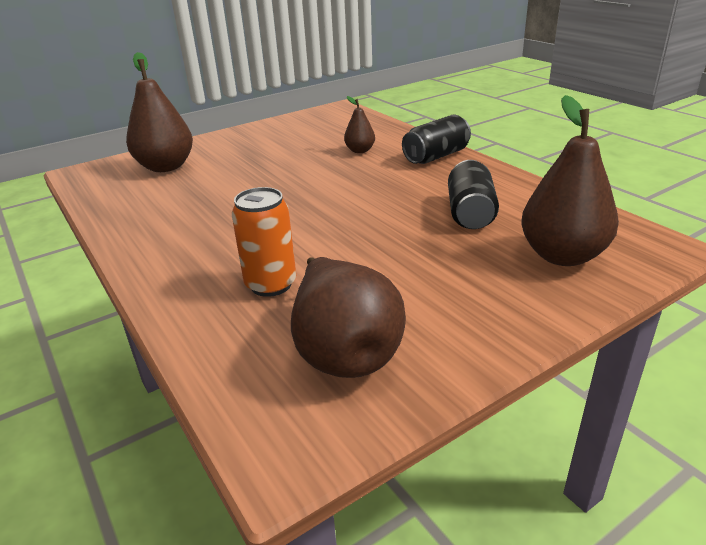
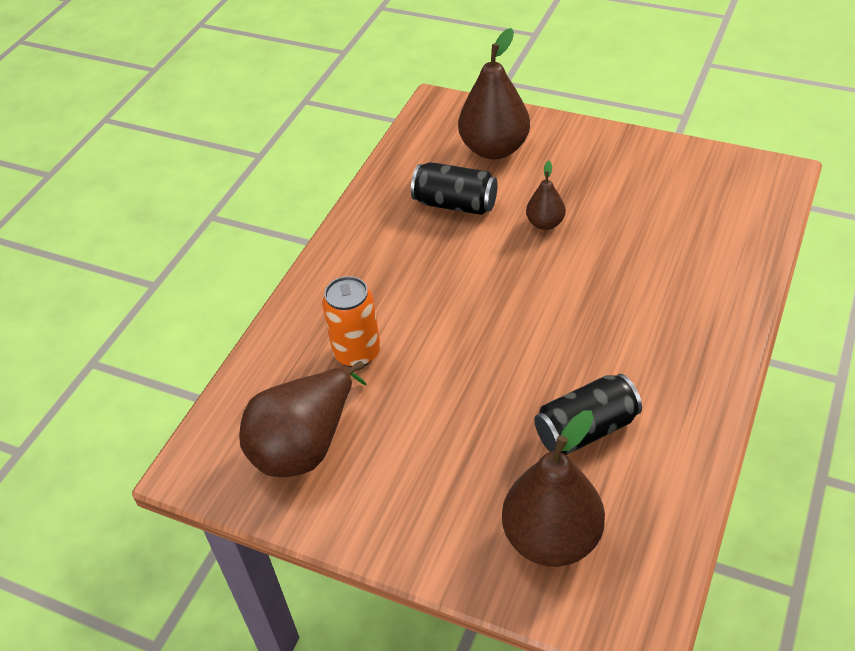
camera: 60 degrees right, 15 degrees up
brown pear [344,96,375,153] -> brown pear moved to [526,161,566,230]
black can [402,115,471,164] -> black can moved to [411,162,498,215]

